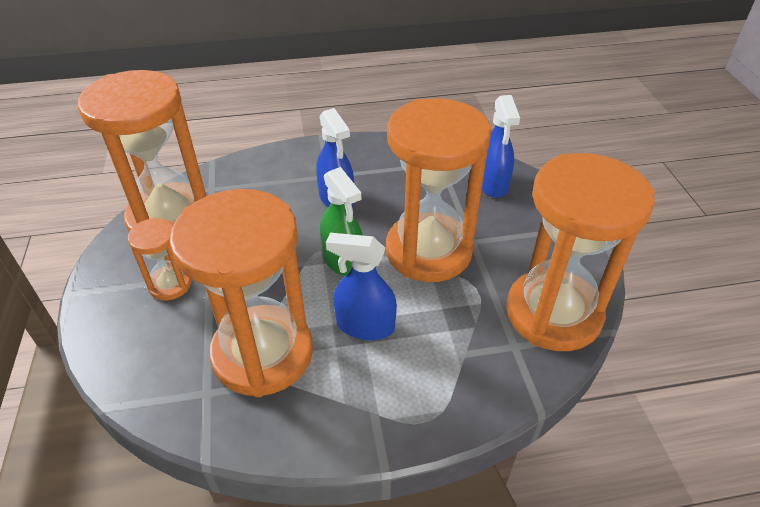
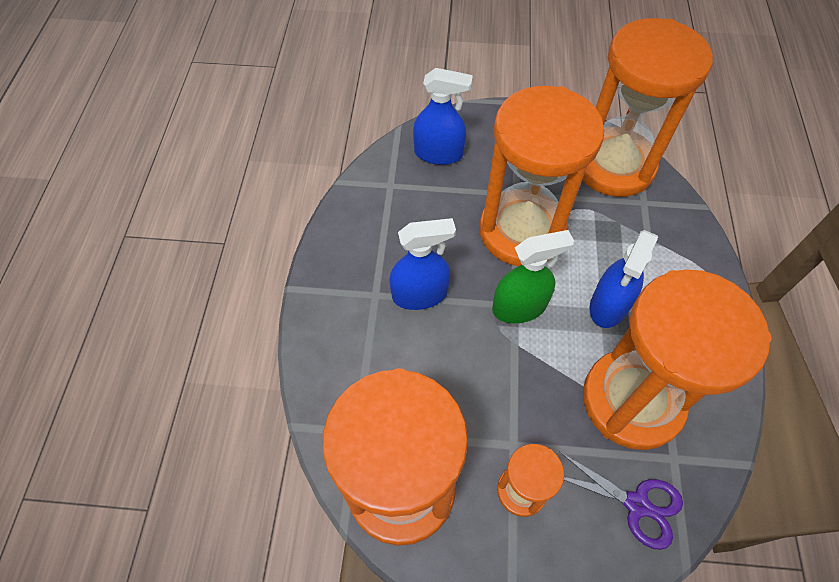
camera: 75 degrees left, 15 degrees up
none -> purple scissors [559,451,683,550]

